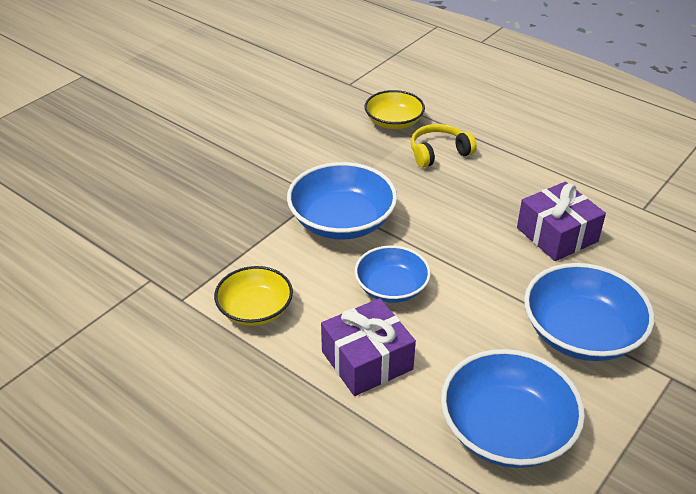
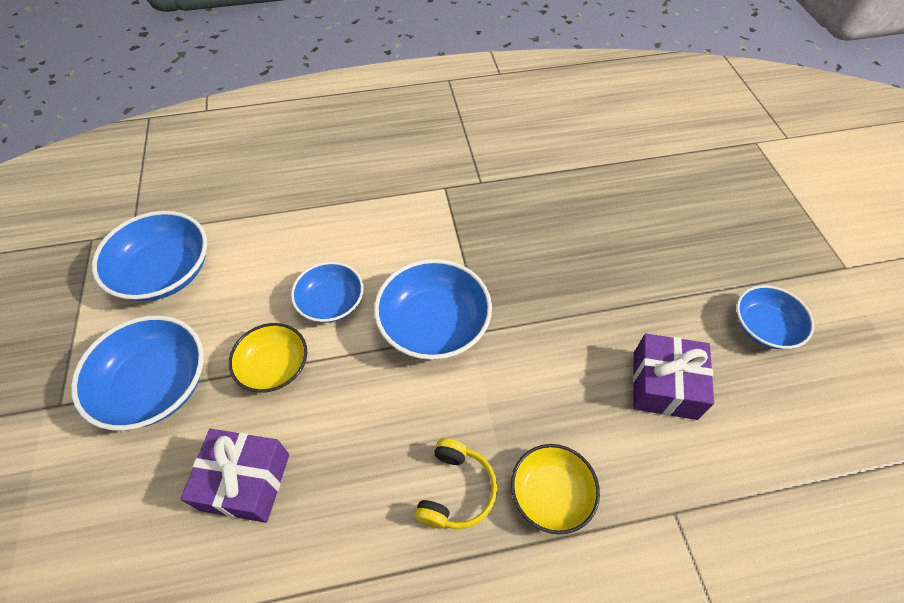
camera: 130 degrees right, 15 degrees up
yellow bowl [214,266,293,326] -> yellow bowl moved to [229,323,307,393]
purple gift [321,298,416,396] -> purple gift moved to [633,333,714,420]
none -> blue bowl [736,285,814,349]

